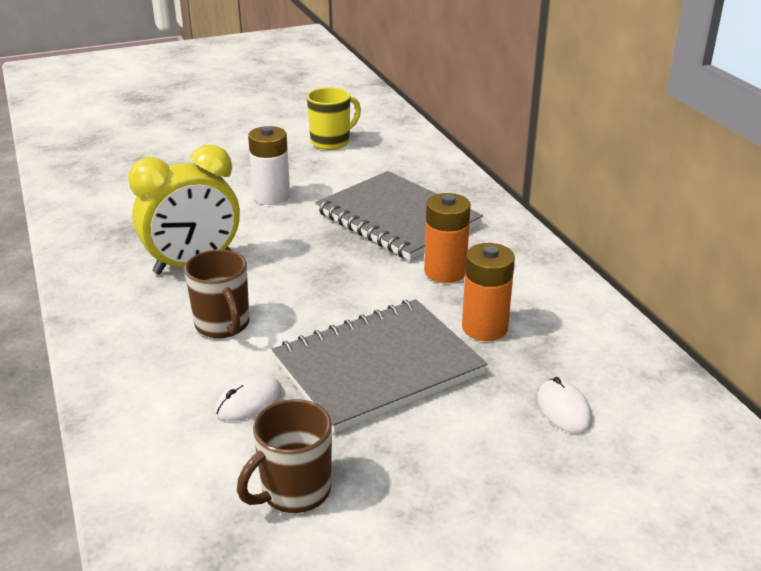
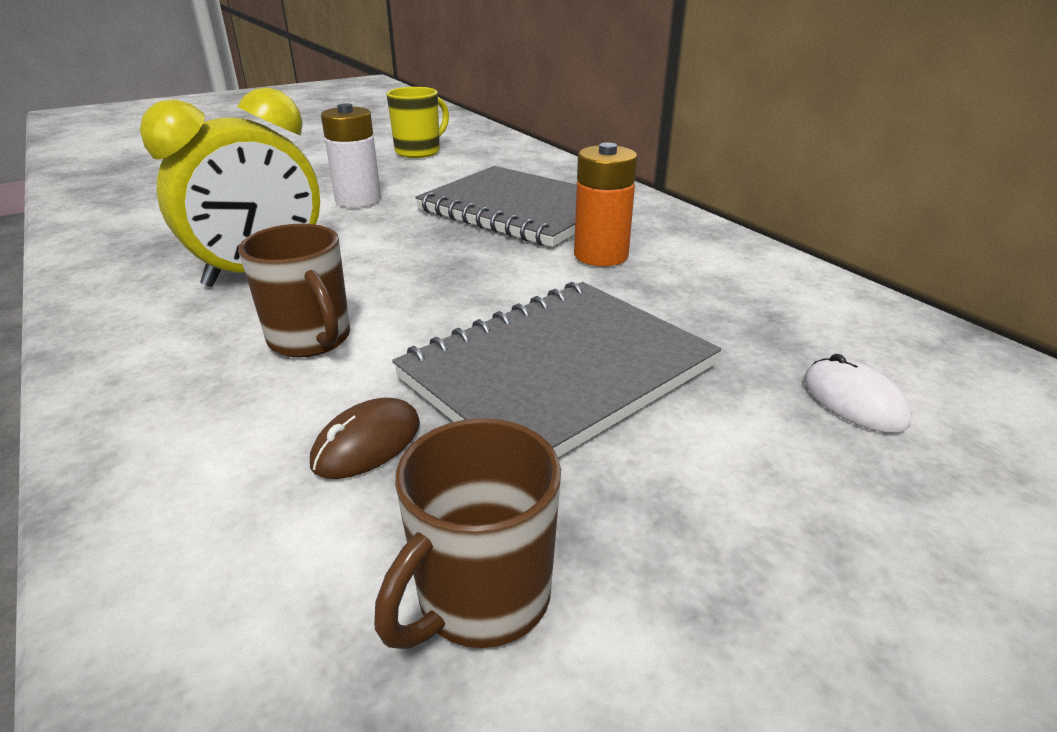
camera: 10 degrees left, 0 degrees up
white mouse [215,375,282,421] -> brown mouse [310,398,420,479]
orange battery [462,243,515,341] -> none

